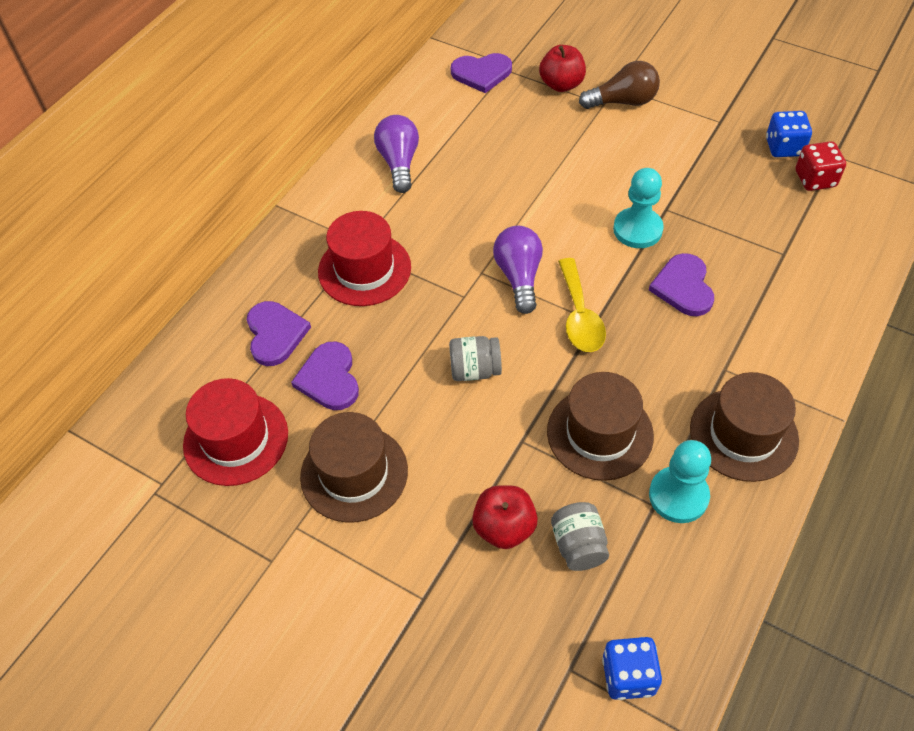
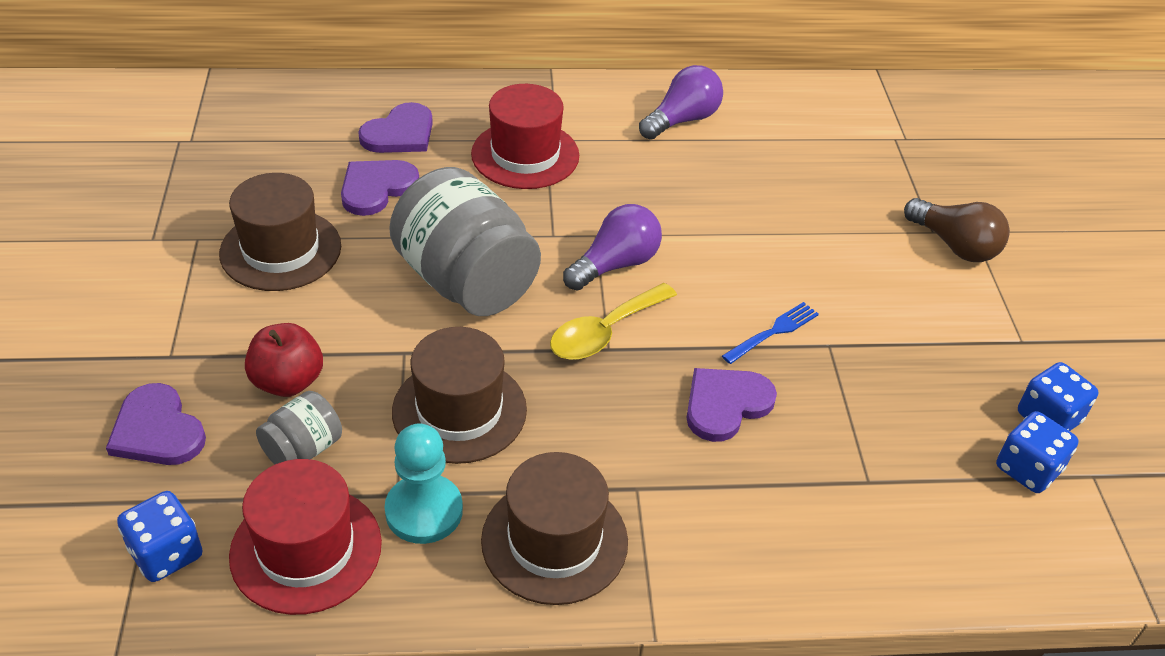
camera: 50 degrees right, 10 degrees down
red hat [183,378,288,486] -> red hat moved to [229,459,382,615]
grey jar [449,336,502,381] -> grey jar [389,167,541,316], size x2.11
purple heart [451,53,512,93] -> purple heart moved to [106,383,206,465]
red apple [539,45,586,92] -> none
turquoise pawn [613,168,664,248] -> blue fork [722,302,819,364]
red dice [796,141,846,191] -> blue dice [996,411,1079,493]

